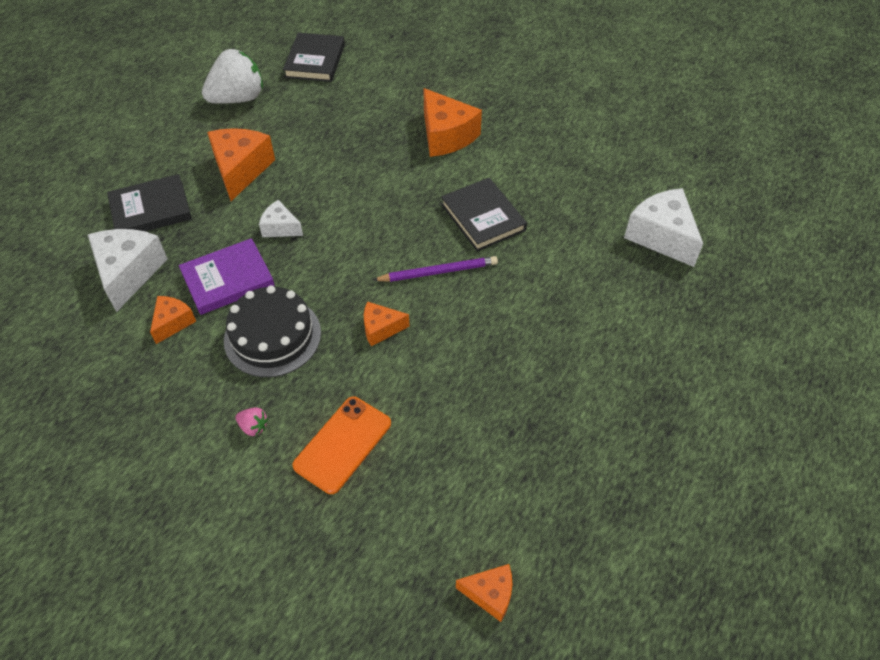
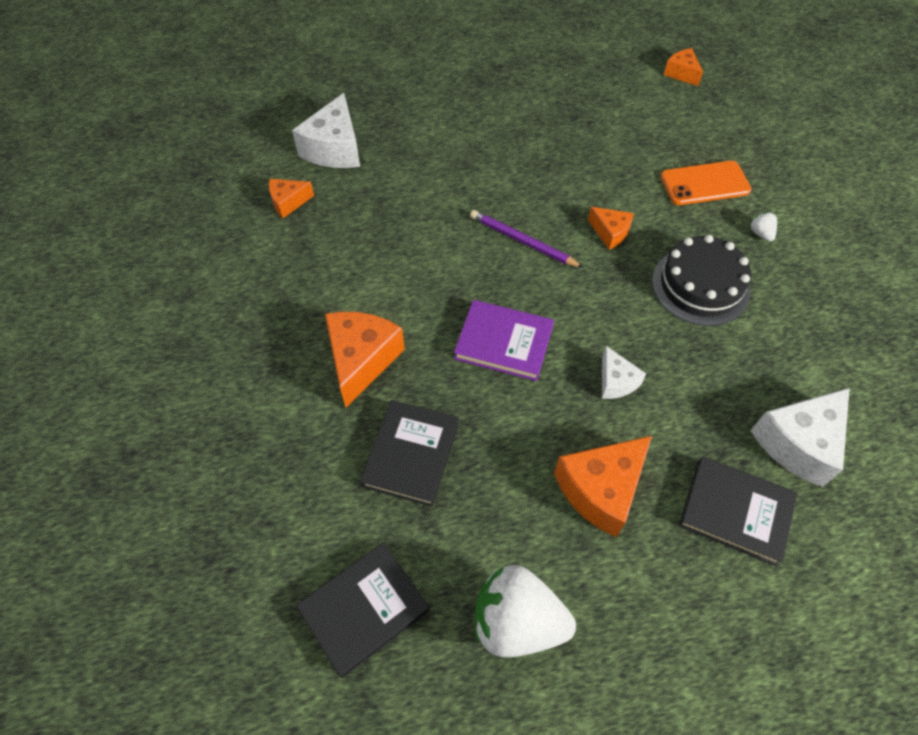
camera: 135 degrees left, 5 degrees up
orange cheese [150,296,196,344] -> orange cheese moved to [269,179,314,218]
purple book [179,238,275,315] -> purple book moved to [454,300,554,381]
pink strawberry [235,407,268,436] -> white strawberry [751,212,777,241]
black book [441,178,527,252] -> black book moved to [360,400,459,507]

